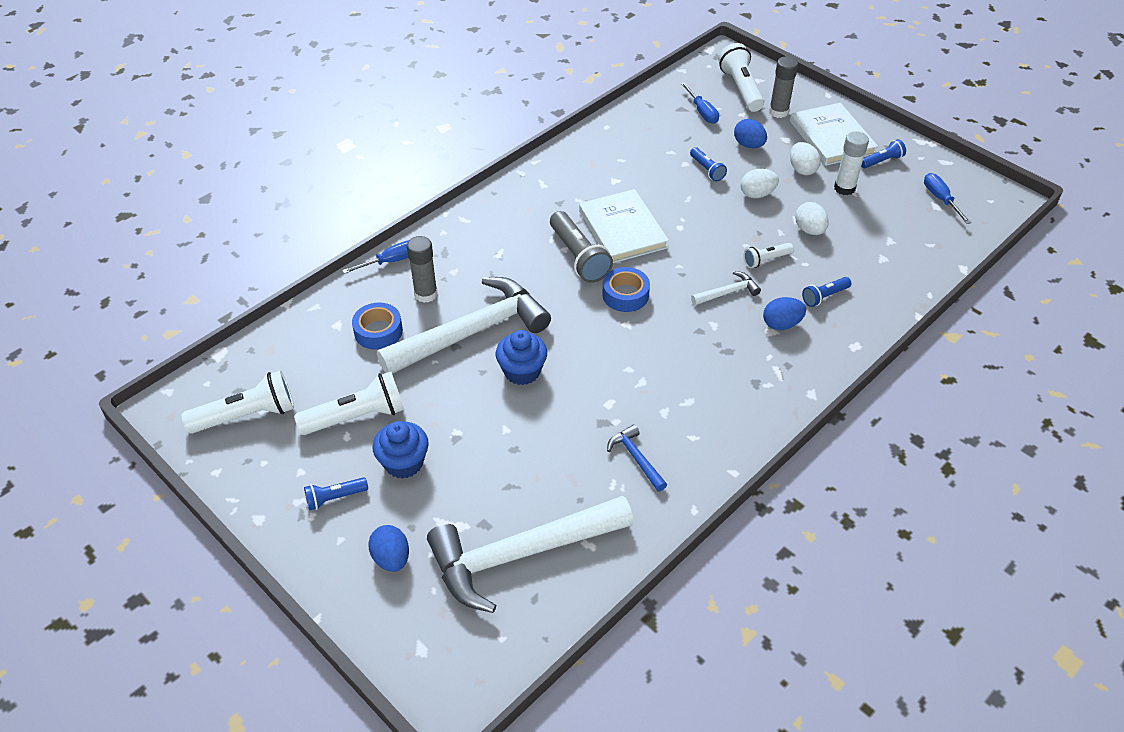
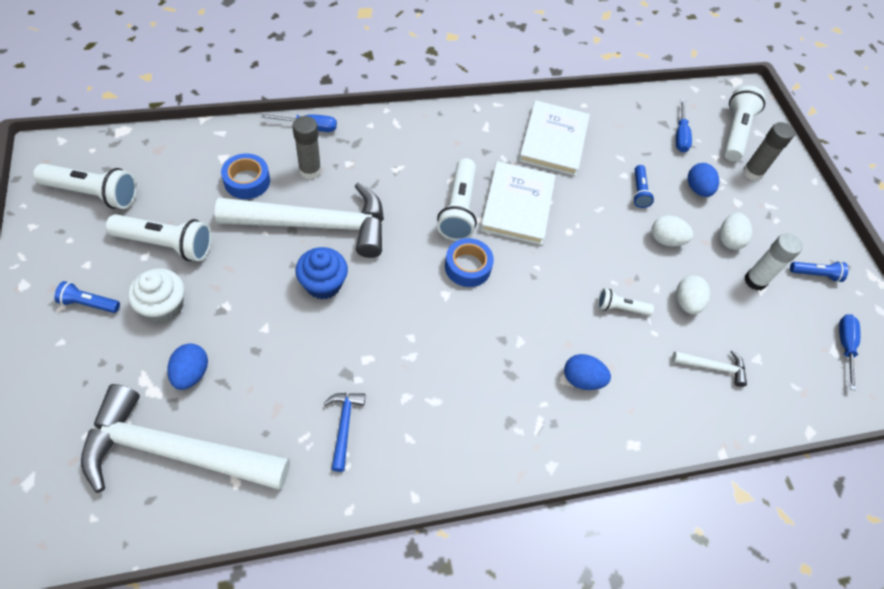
camera: 25 degrees right, 10 degrees up
blue egg [368,525,409,572] -> blue egg moved to [167,343,208,390]
blue cupcake [372,421,429,479] -> white cupcake [128,268,185,323]
grey flashlight [550,211,613,283] -> white flashlight [437,158,477,241]
white hammer [691,271,761,305] -> white hammer moved to [672,350,747,387]
white book [790,103,878,166] -> white book moved to [519,100,590,176]
blue flashlight [802,277,851,307] -> none

